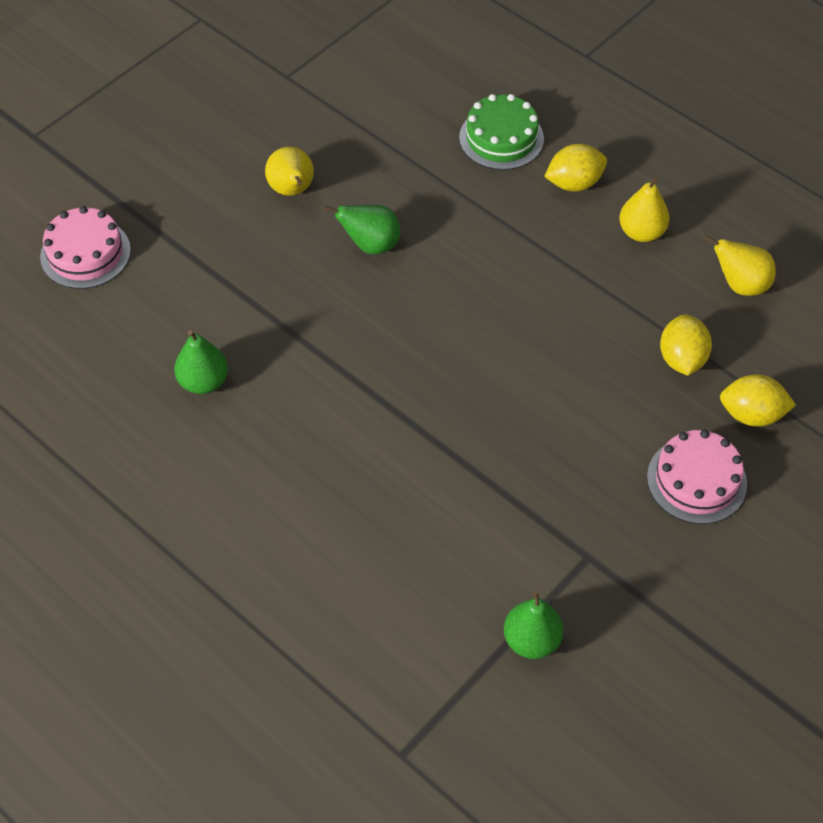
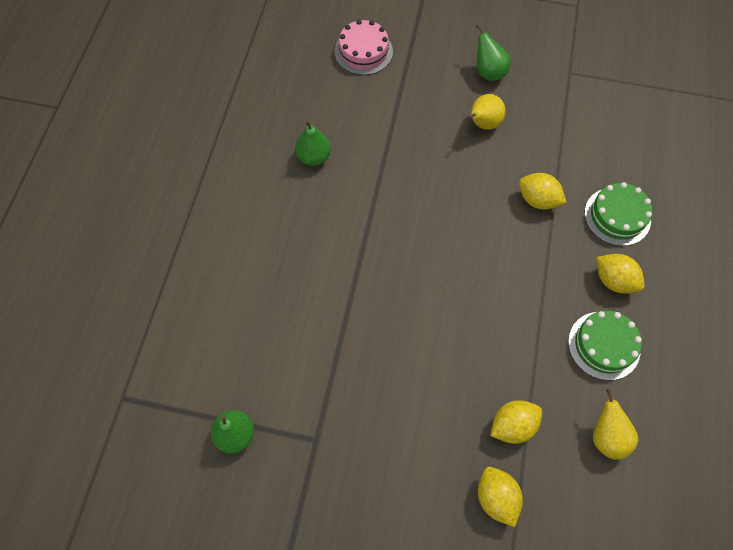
camera: 60 degrees right, 10 degrees up
green pear [323,205,400,254] -> green pear moved to [476,24,511,81]
yellow pear [619,177,670,242] -> green cake [568,311,642,380]
pink cake [647,430,747,524] -> none
none -> yellow lemon [519,173,566,209]

